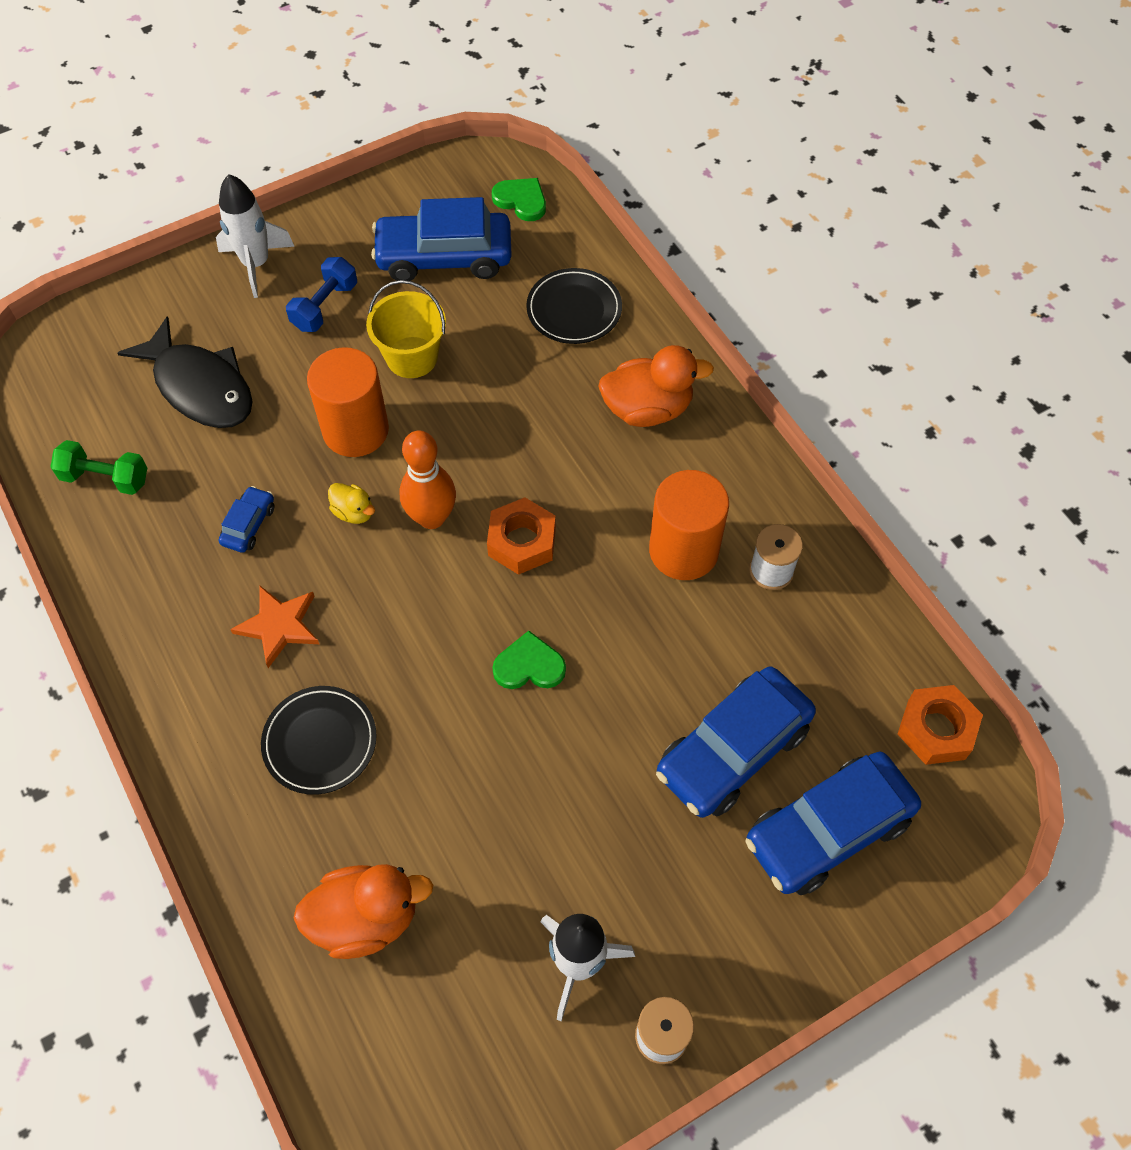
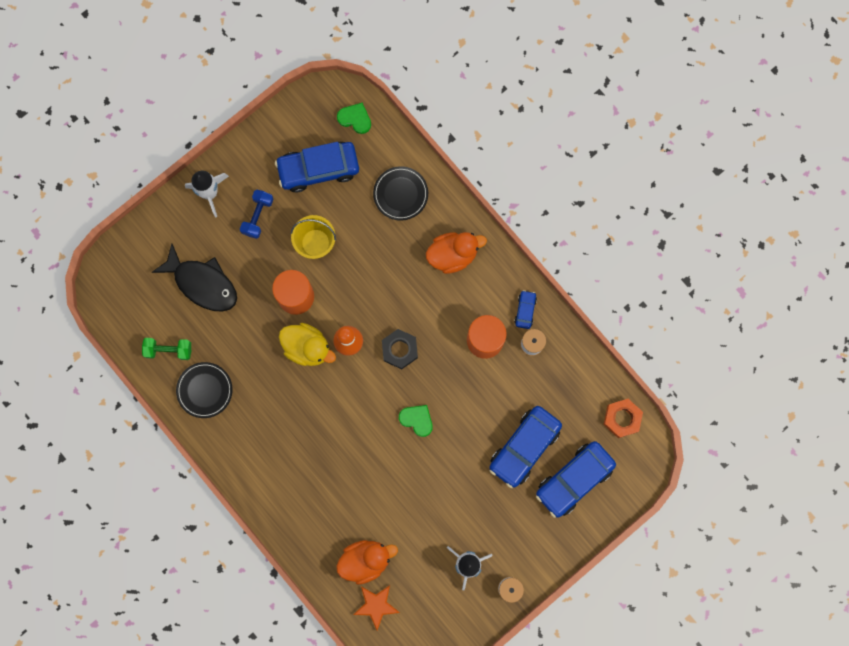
camera: 10 degrees left, 20 degrees up
blue car [219,486,275,553] -> blue car moved to [514,290,537,329]
orange star [230,586,319,668] -> orange star moved to [353,585,400,630]
black plate [261,686,377,795] -> black plate moved to [176,362,233,418]
yellow duck [328,483,375,524] -> yellow duck [279,323,336,366], size x1.97
orange nut [487,497,556,575] -> black nut [382,329,418,369]
green heart [492,631,566,689] -> green heart turned 45 degrees clockwise [399,405,433,437]

